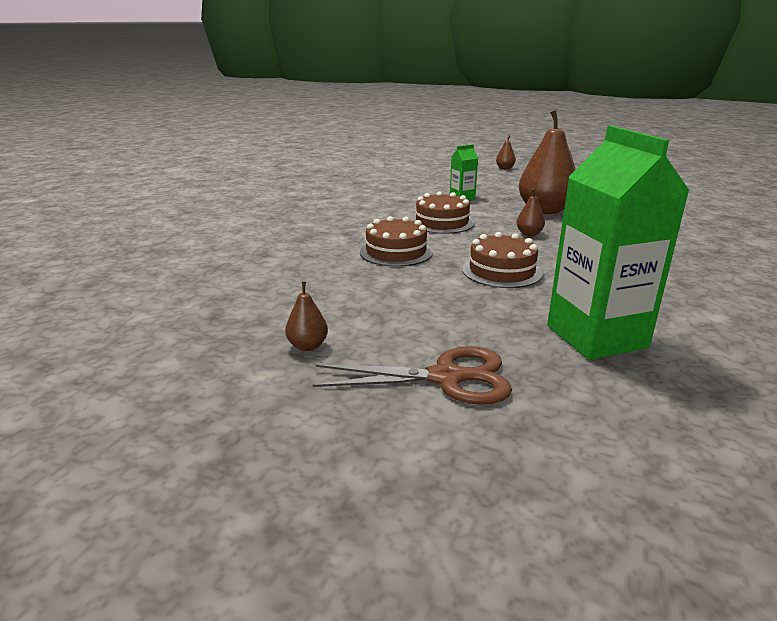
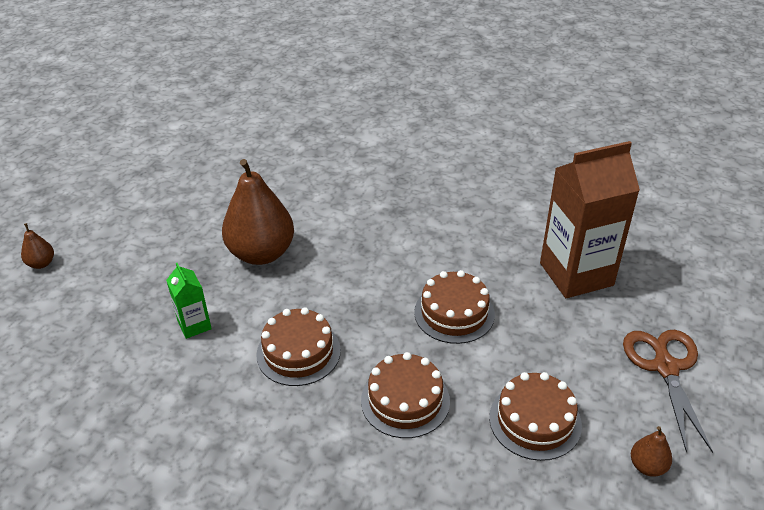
camera: 90 degrees left, 15 degrees up
brown pear [517,189,545,236] -> none
green carton [547,126,689,360] -> brown carton [540,141,640,298]
none -> brown cake [489,372,582,461]

